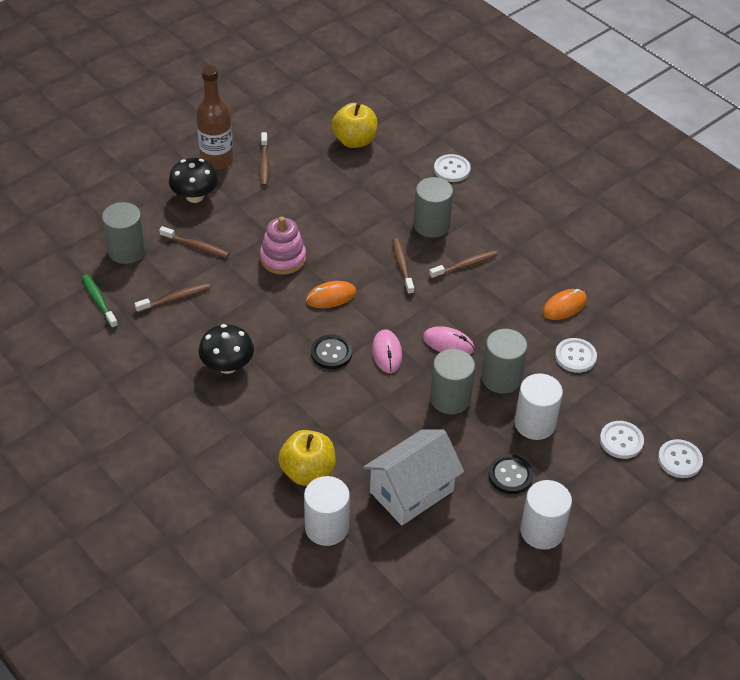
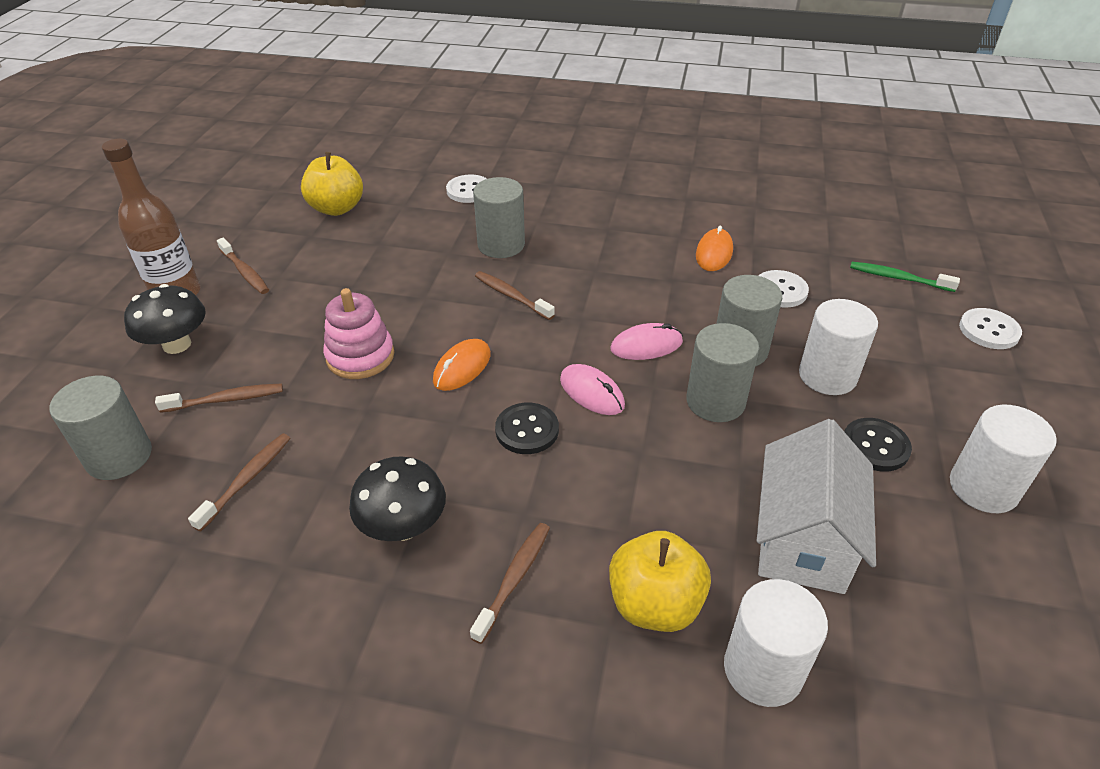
camera: 35 degrees left, 5 degrees down
green toothbrush [82,274,118,329] -> green toothbrush moved to [850,262,960,292]
brown toothbrush [429,250,498,279] -> brown toothbrush moved to [470,523,550,644]
white button [600,421,644,459] -> none

